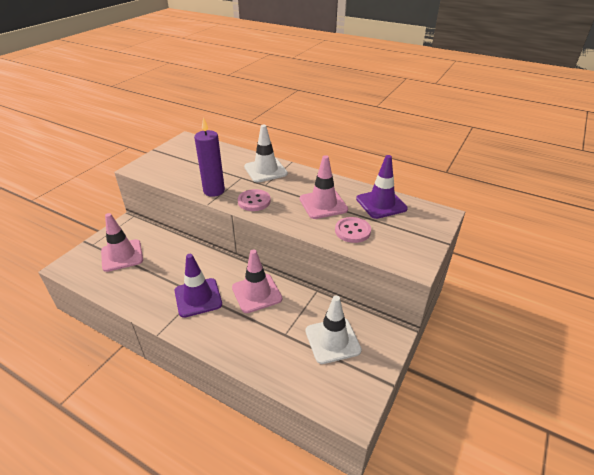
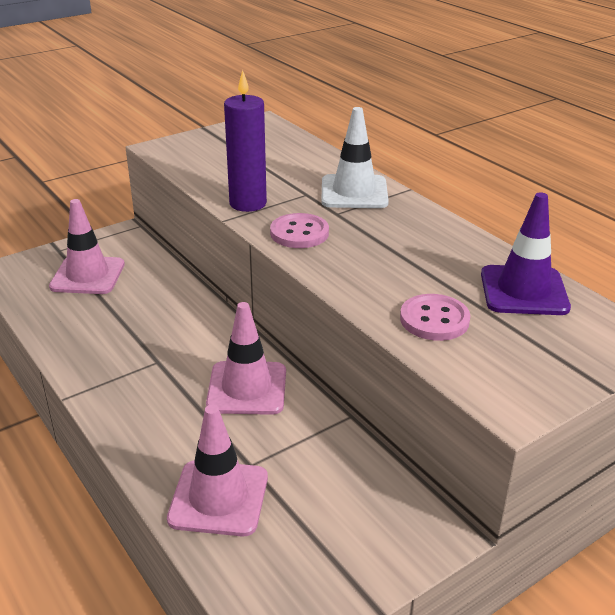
camera: 25 degrees right, 5 degrees down
purple traffic cone [175,254,222,318] -> none
pink traffic cone [300,155,348,219] -> pink traffic cone moved to [167,405,268,536]
white traffic cone [306,296,362,364] -> none

